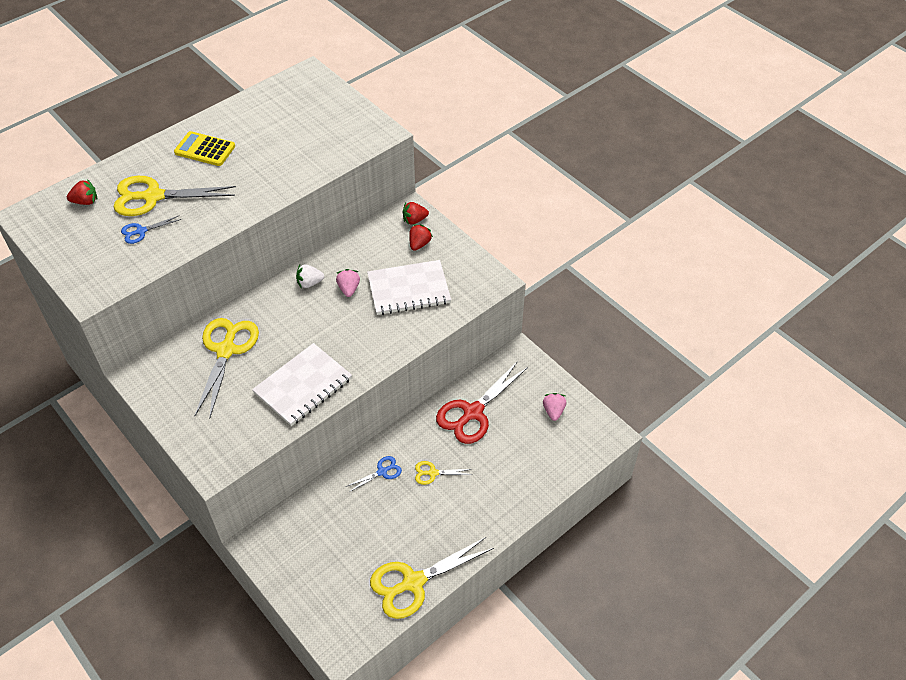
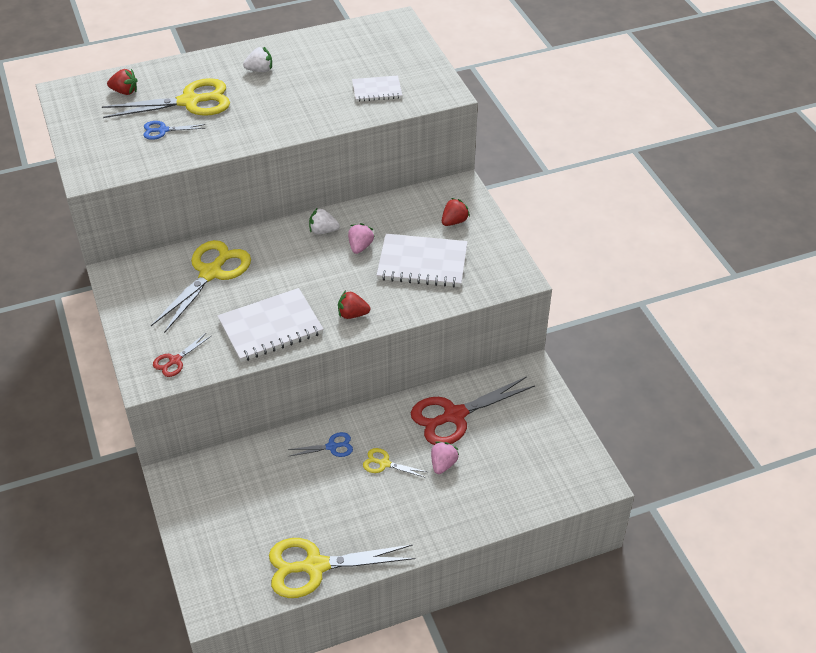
camera: 20 degrees right, 5 degrees down
yellow scissors [114,176,236,216] -> yellow scissors turned 150 degrees clockwise [102,78,230,118]
yellow calculator [174,131,235,166] -> white strawberry [243,47,272,72]
red strawberry [403,202,429,225] -> red strawberry moved to [338,290,370,319]
pink strawberry [543,393,566,421] -> pink strawberry moved to [431,441,459,474]
none -> red scissors [153,332,211,377]
none -> white notebook [352,75,402,102]

